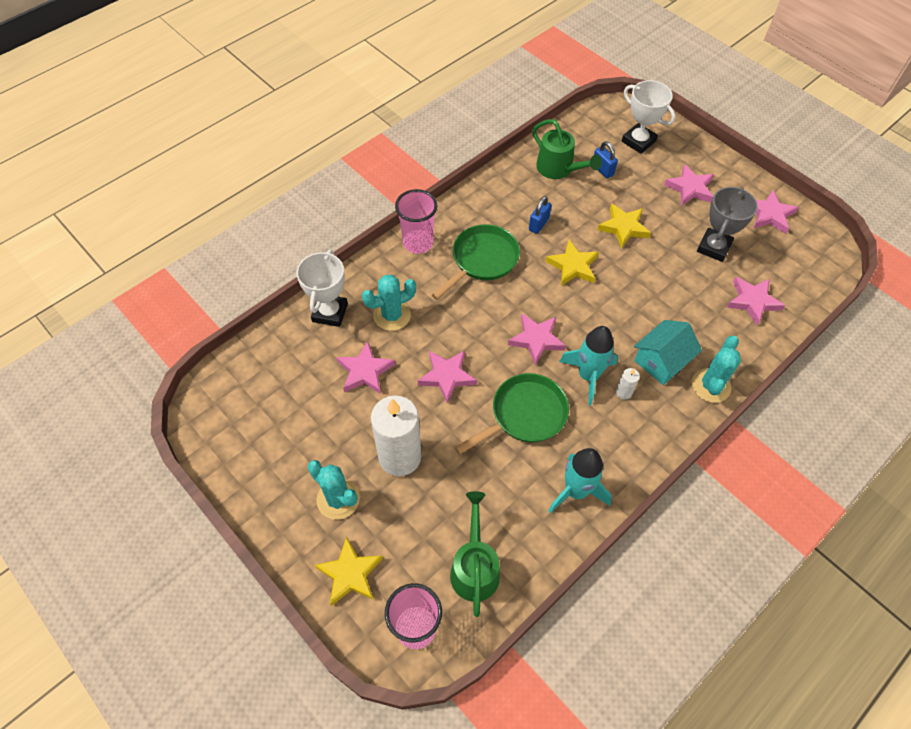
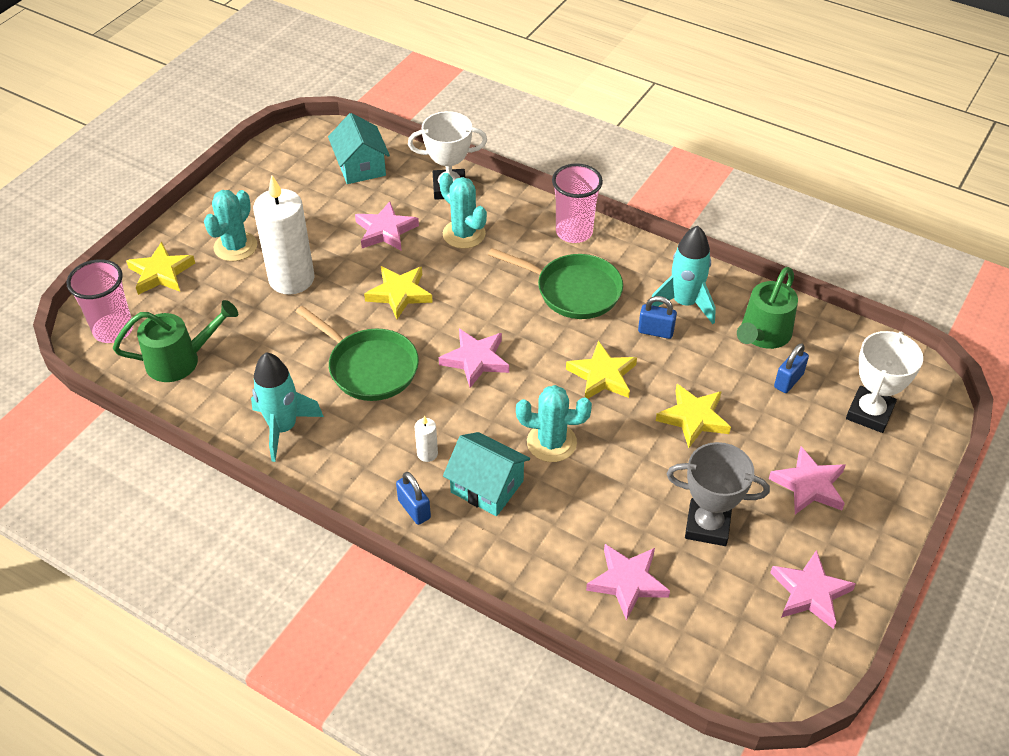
camera: 75 degrees right, 10 degrees down
pink star [418,351,477,404] -> yellow star [364,266,433,319]
turquoise rocket [559,326,618,405] -> turquoise rocket moved to [652,225,716,324]
turquoise cactus [692,336,741,403] -> turquoise cactus moved to [516,385,592,462]
none -> turquoise house [328,113,390,184]
none -> blue padlock [396,472,431,525]

